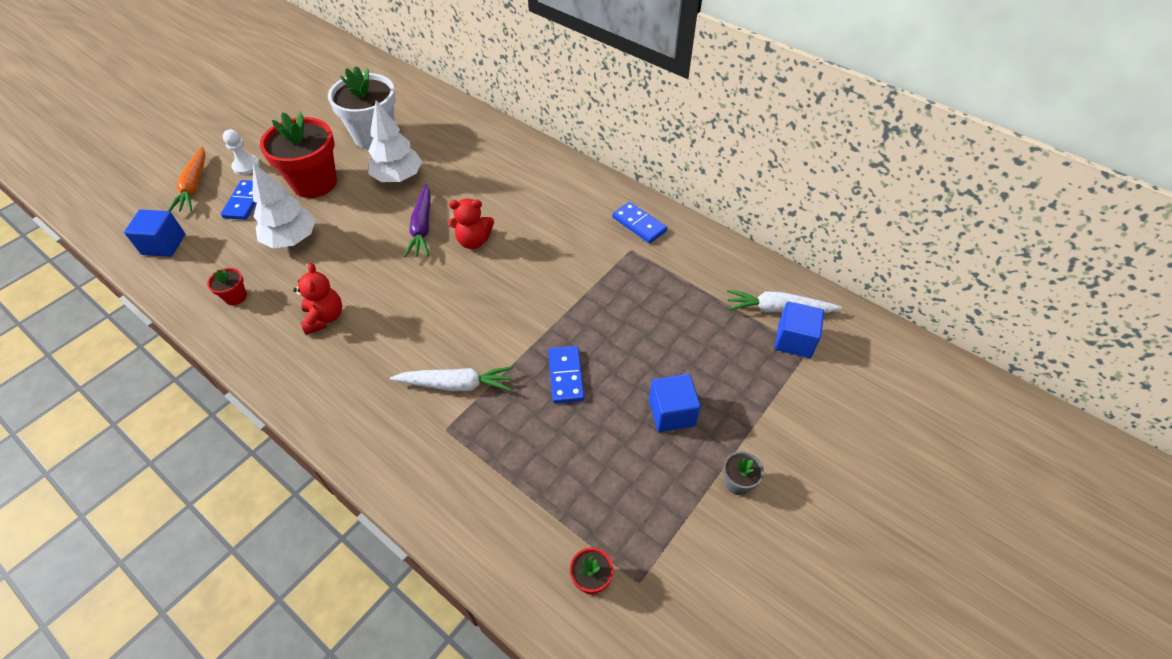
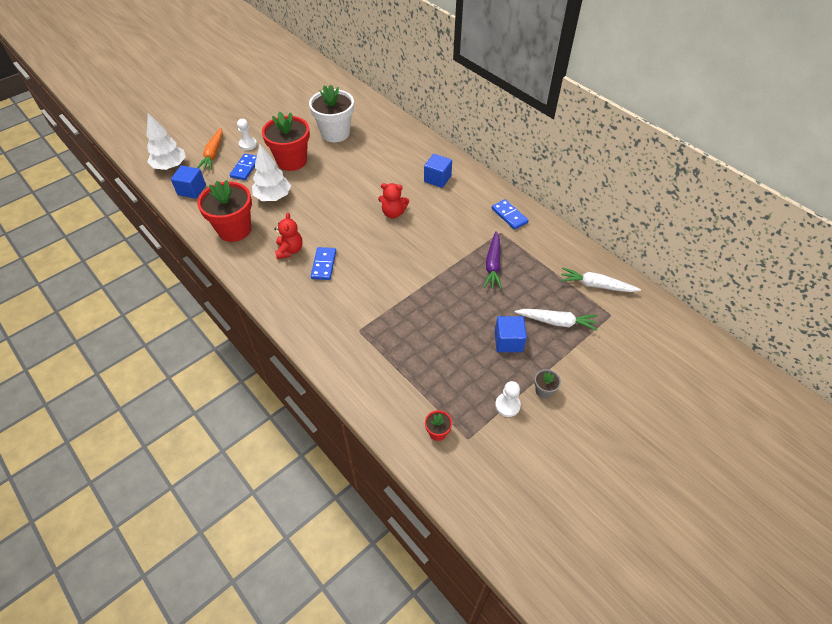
camera: 10 degrees right, 0 degrees up
red flower pot [207,268,247,305] -> red flower pot [197,180,252,242], size x2.38
white tree [368,100,422,182] -> white tree moved to [146,113,186,170]
white carrot [390,366,513,391] -> white carrot moved to [515,309,598,331]
purple carrot [404,184,430,257] -> purple carrot moved to [483,231,502,289]
blue domino [548,346,585,403] -> blue domino moved to [311,247,336,280]
blue cube [775,301,824,358] -> blue cube moved to [424,154,452,188]
none -> white pawn [495,381,521,417]

